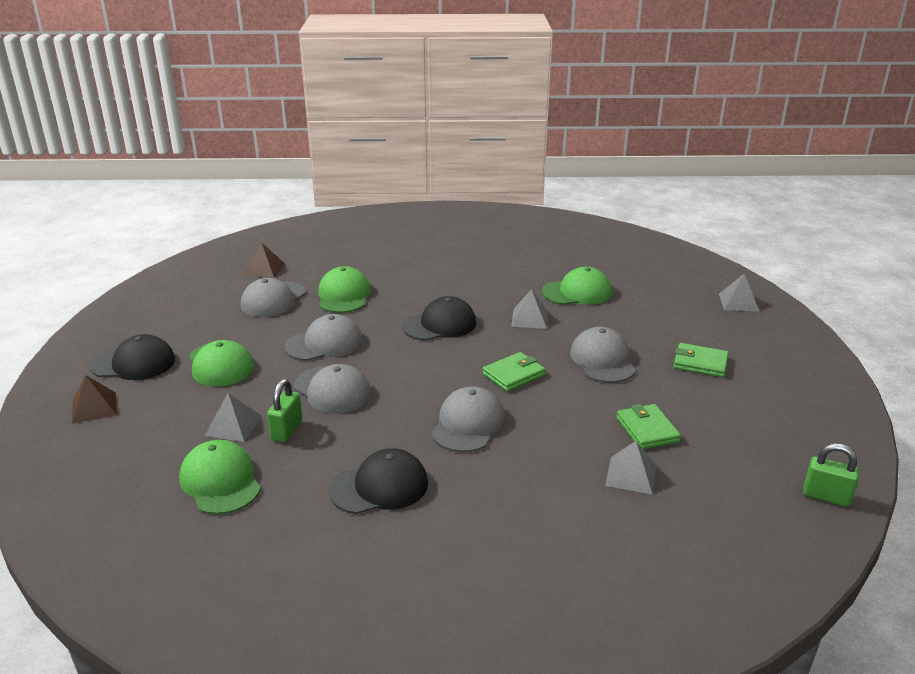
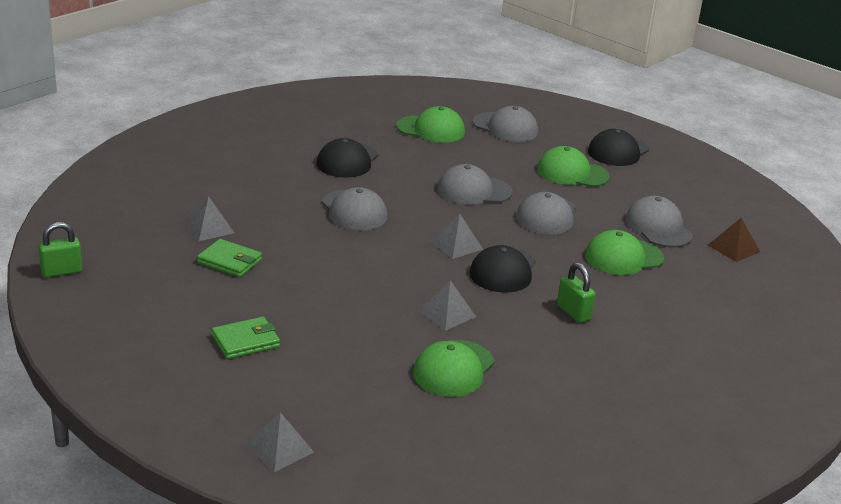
camera: 130 degrees right, 0 degrees up
brown pyramid [72,375,117,424] -> none
grey pyramid [205,393,262,442] -> grey pyramid moved to [430,214,483,259]
green padlock [267,379,302,442] -> green padlock moved to [557,263,596,323]
green cap [318,266,371,313] -> green cap turned 120 degrees clockwise [585,230,664,275]
green wallet [483,352,546,392] -> none
grey cap [570,327,636,383] -> grey cap moved to [473,106,538,142]

